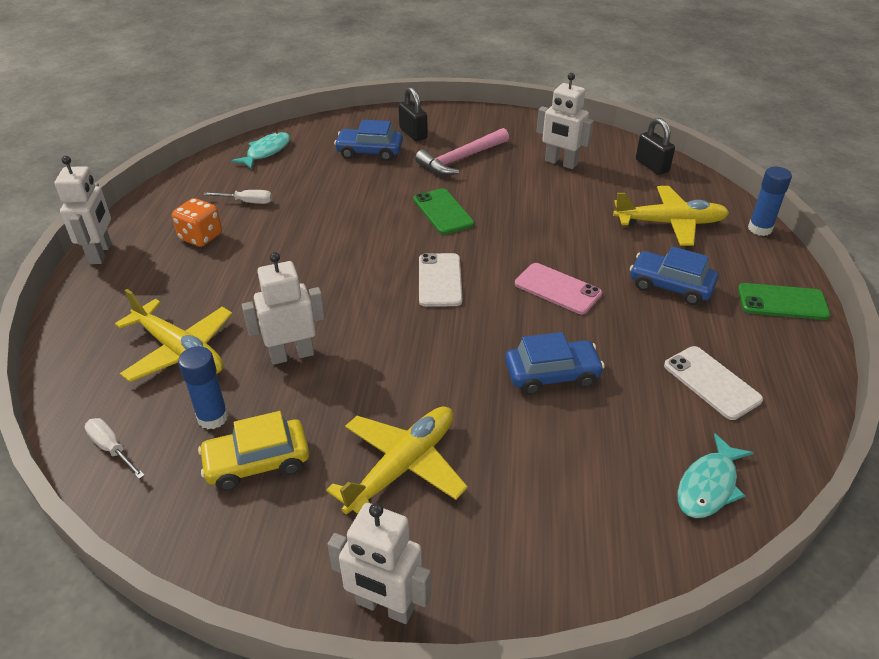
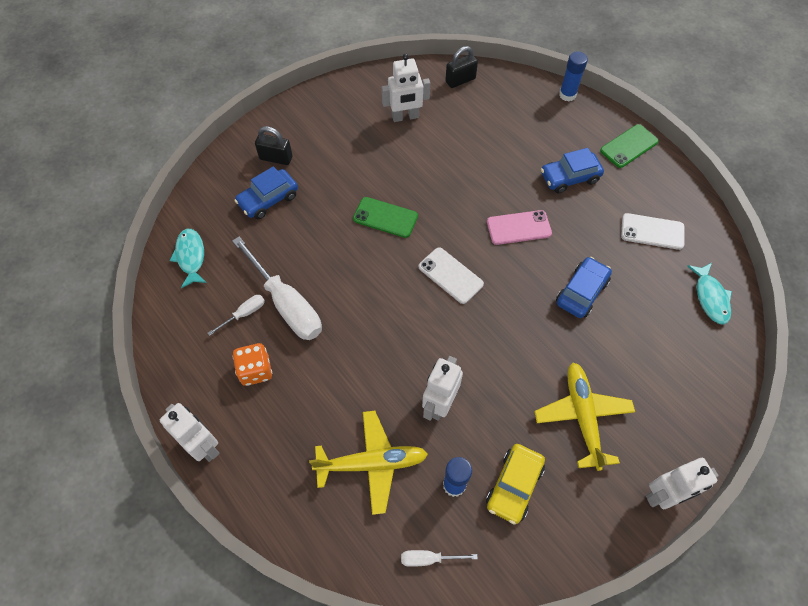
camera: 45 degrees left, 20 degrees up
pink hammer [415,128,509,175] -> none
yellow plane [613,186,729,246] -> none
black padlock [636,118,675,175] -> black padlock turned 45 degrees counterclockwise [445,46,478,88]
none -> white screwdriver [232,237,322,340]

